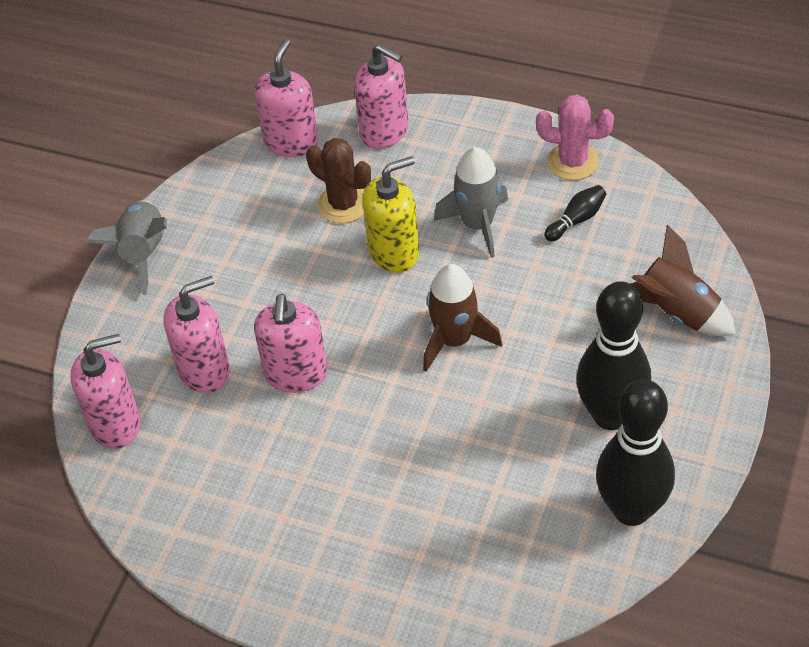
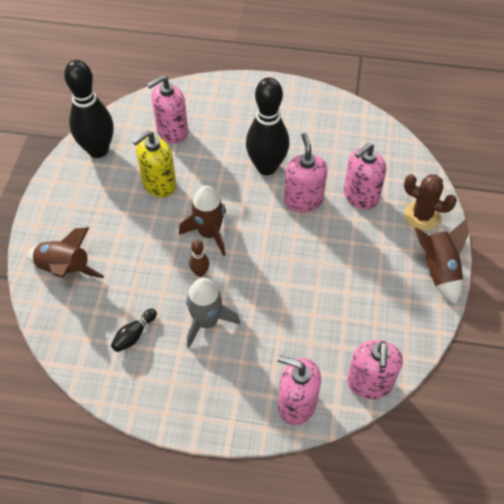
camera: 165 degrees right, 5 degrees up
pink soap dispenser [70,334,141,449] -> pink soap dispenser moved to [147,75,188,144]
grey rocket [86,200,167,295] -> brown rocket [415,218,469,304]
brown cactus [306,138,371,223] -> brown cactus moved to [404,174,457,230]
yellow soap dispenser [362,156,419,272] -> yellow soap dispenser moved to [132,130,176,197]
pink cactus [536,95,614,180] -> none
black bowling pin [576,281,651,430] -> black bowling pin moved to [246,77,289,175]
none -> brown bowling pin [189,240,209,277]

